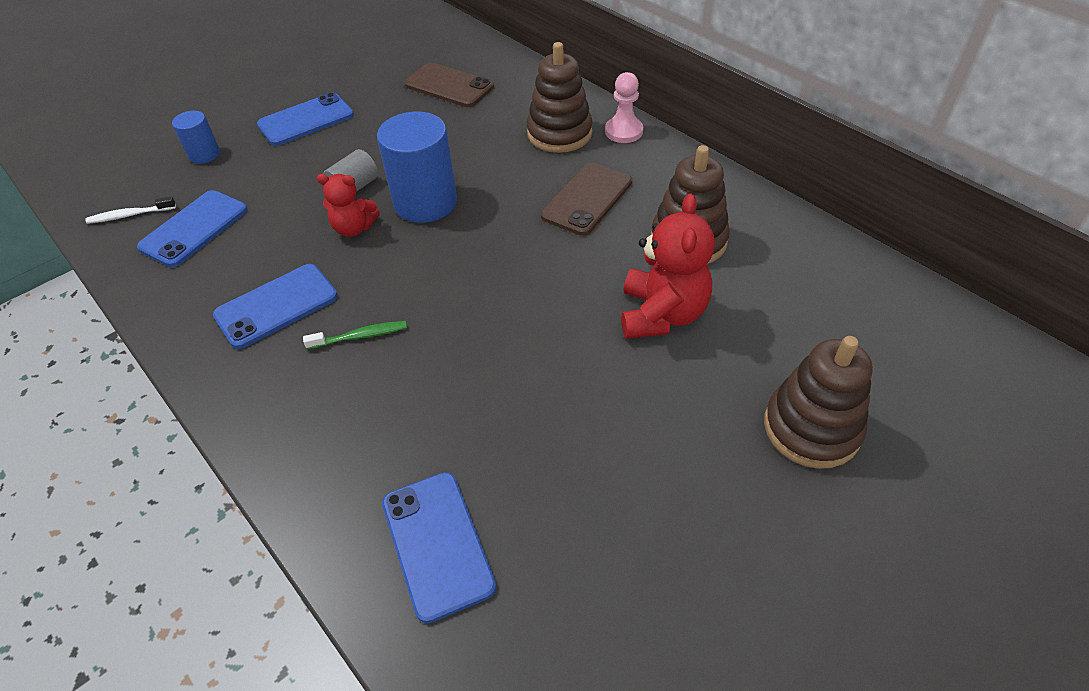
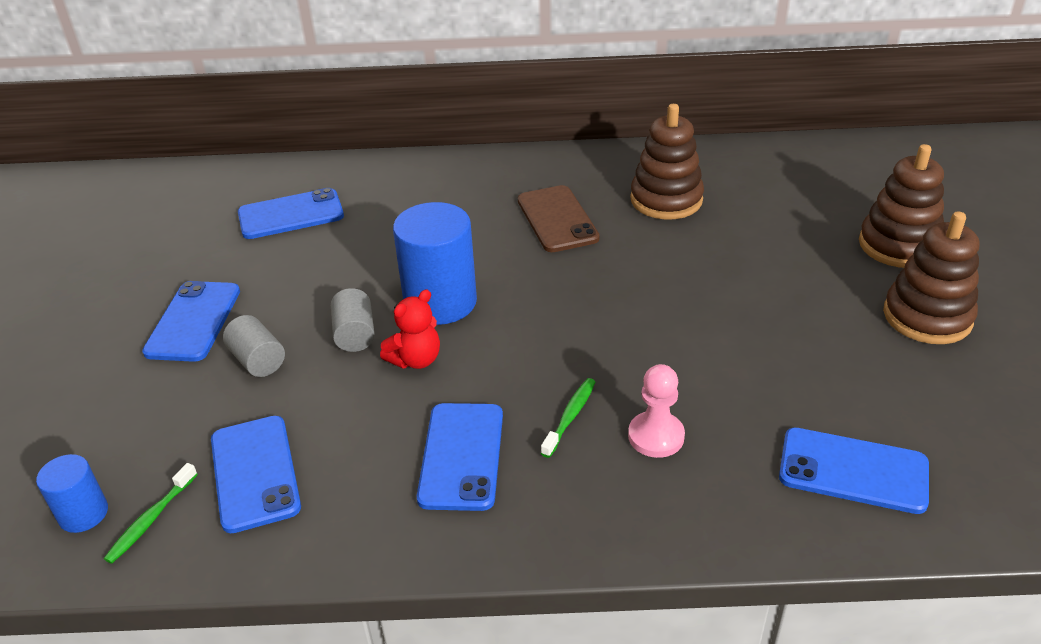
camera: 50 degrees left, 10 degrees down
white toothbrush [85,196,176,224] -> green toothbrush [104,463,198,564]
blue cylinder [172,111,220,164] -> blue cylinder moved to [36,454,108,533]
brown phone [404,62,494,107] -> blue phone [238,188,344,239]
brown stacking toy [527,42,593,153] -> brown stacking toy moved to [883,211,980,344]
pink pawn [605,72,643,143] -> pink pawn moved to [628,364,685,458]
red teddy bear [621,193,715,339] -> none
none -> grey cylinder [223,315,285,377]

